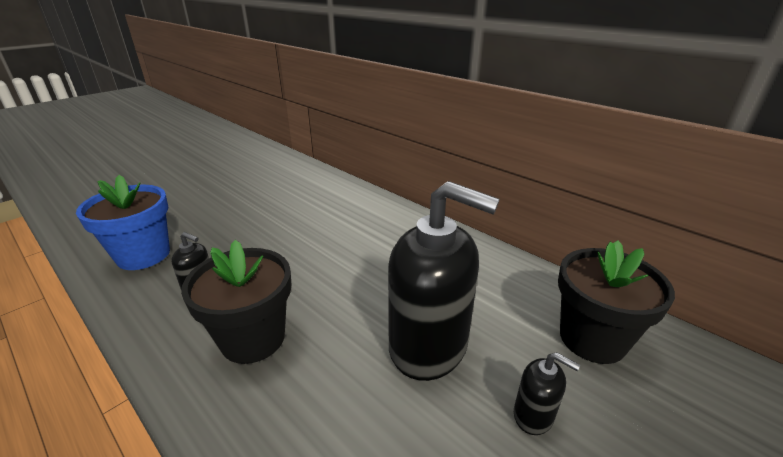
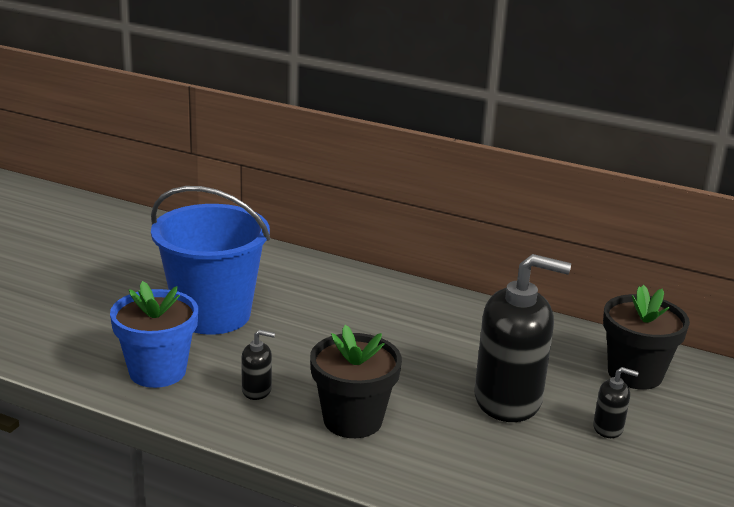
camera: 20 degrees left, 5 degrees down
none -> blue bucket [151,186,270,335]

